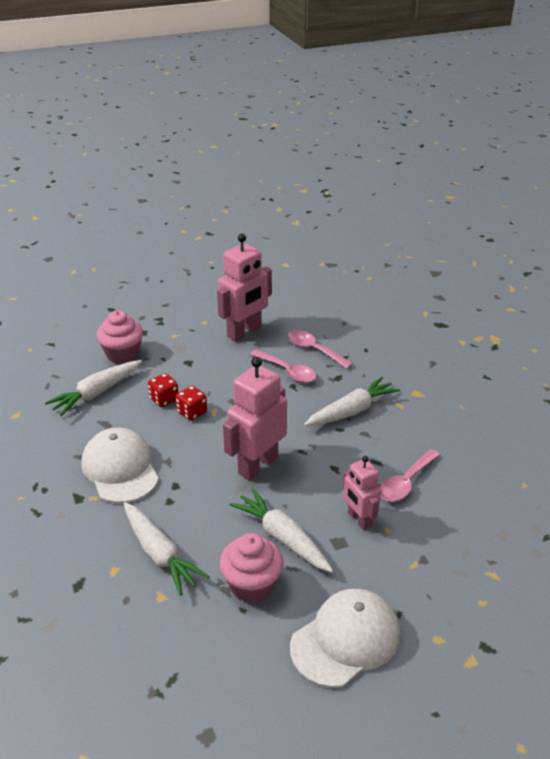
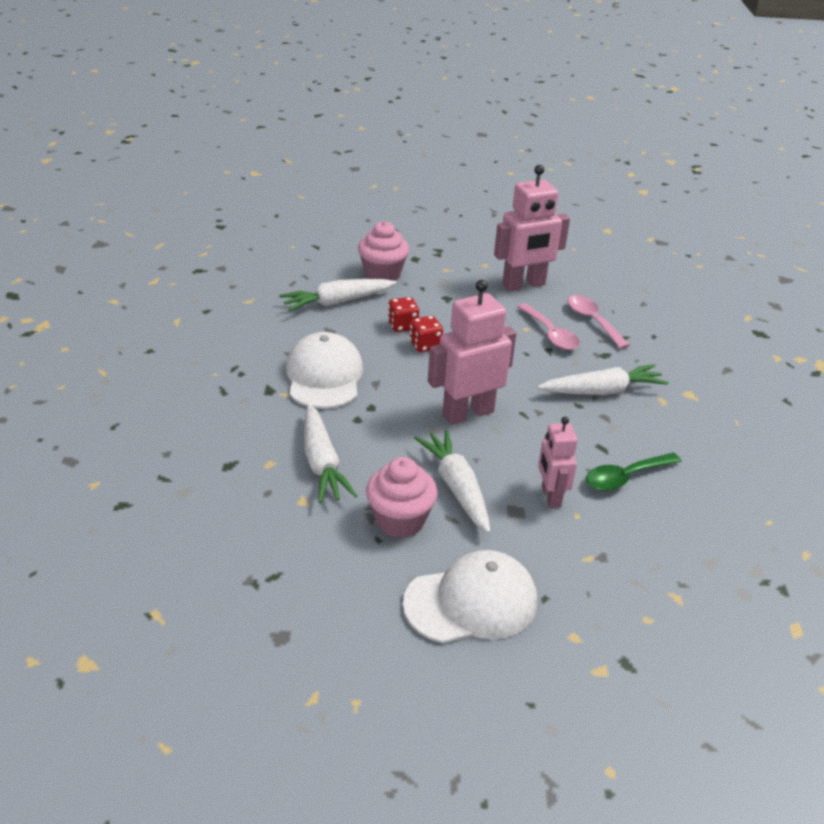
camera: 20 degrees right, 0 degrees up
pink spoon [380,449,440,502] -> green spoon [586,453,682,491]

